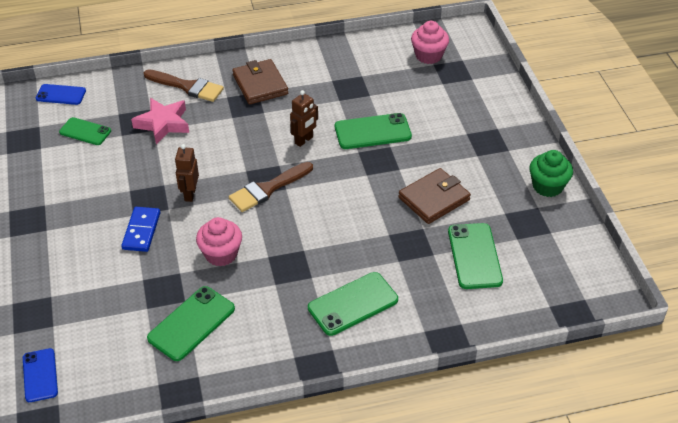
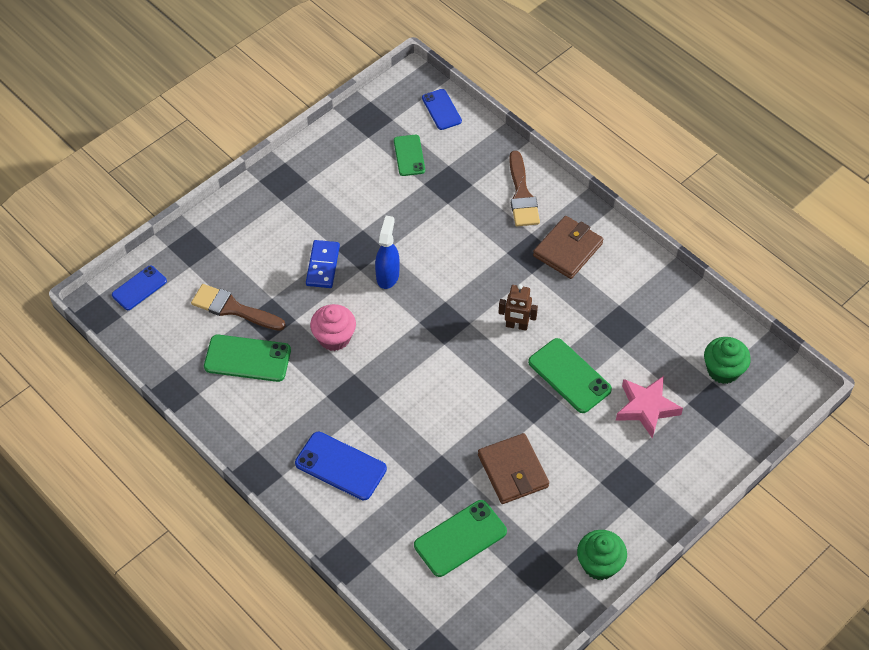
camera: 60 degrees right, 10 degrees up
blue domino [121,207,160,252] -> blue domino turned 60 degrees counterclockwise [306,240,340,288]
pink star [131,98,189,145] -> pink star moved to [616,376,683,439]
brown robot [175,144,199,202] -> blue spray bottle [375,216,399,289]
brown brush [229,162,313,212] -> brown brush moved to [191,284,285,331]
green phone [308,272,398,336] -> blue phone [295,432,387,500]
brown wallet [398,168,471,224] -> brown wallet turned 45 degrees clockwise [478,433,549,504]
pink cupcake [411,21,449,64] -> green cupcake [704,337,751,384]

